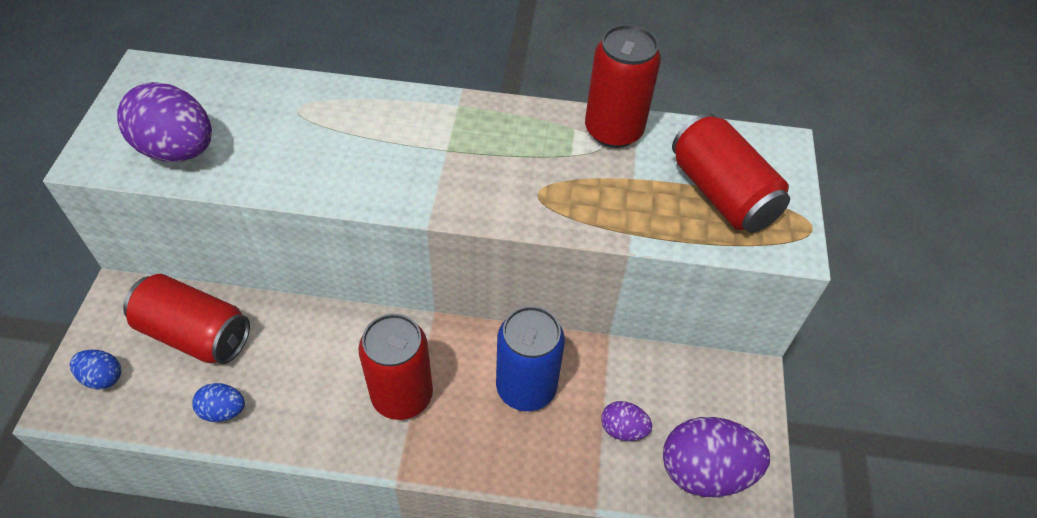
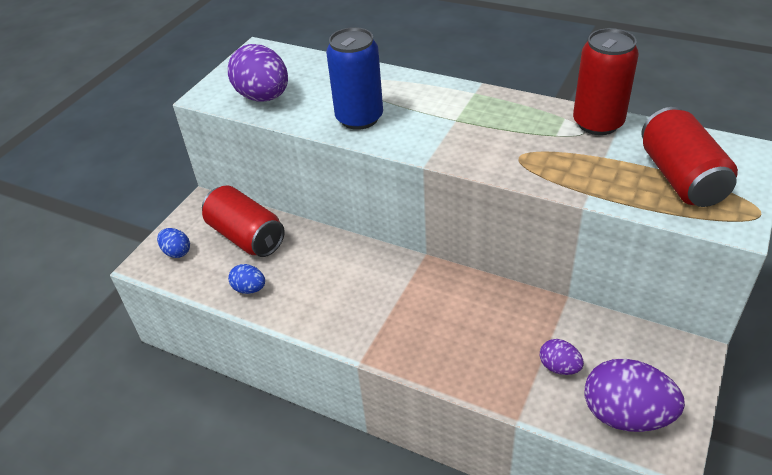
camera: 25 degrees right, 10 degrees down
red can [359,314,433,420] -> none
blue can [496,306,565,411] -> blue can moved to [326,27,383,130]

